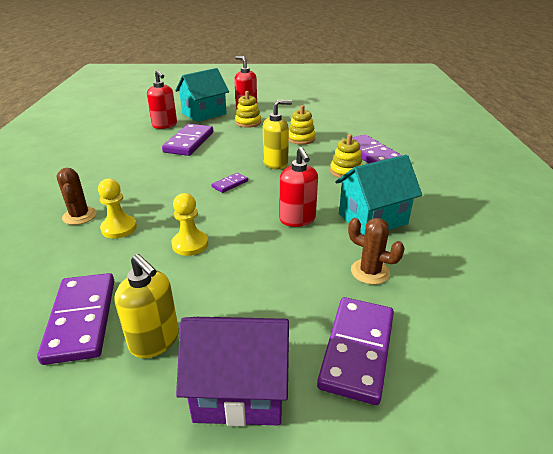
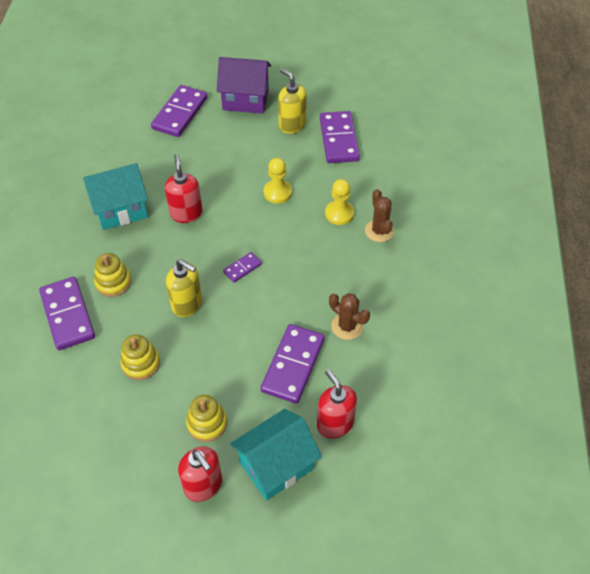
camera: 175 degrees left, 20 degrees up
yellow soap dispenser [263,100,292,169] -> yellow soap dispenser turned 135 degrees counterclockwise [166,259,202,317]
brown cactus [348,218,405,285] -> brown cactus moved to [329,293,370,340]

